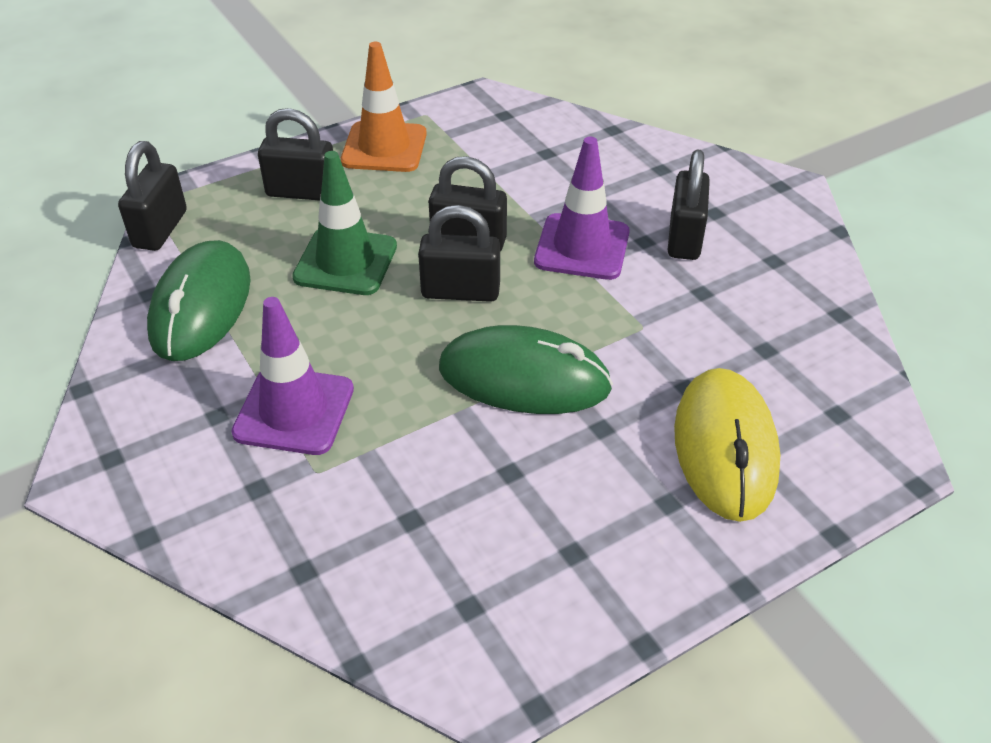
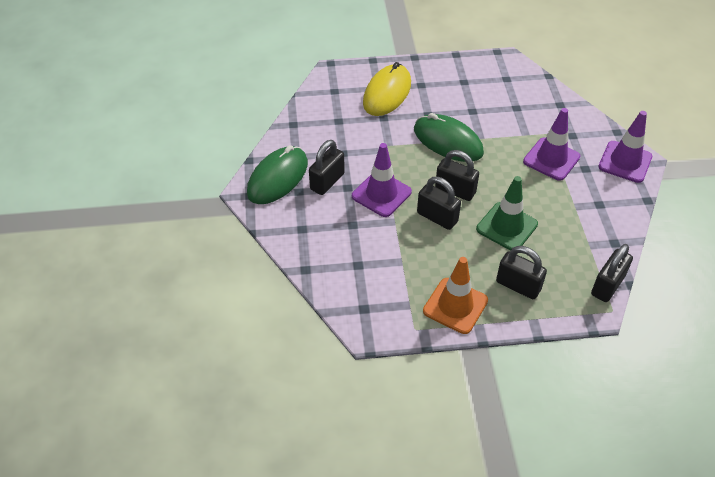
camera: 155 degrees left, 5 degrees up
green mouse [147,240,251,361] -> green mouse moved to [247,145,308,204]
none -> purple traffic cone [599,111,652,183]

